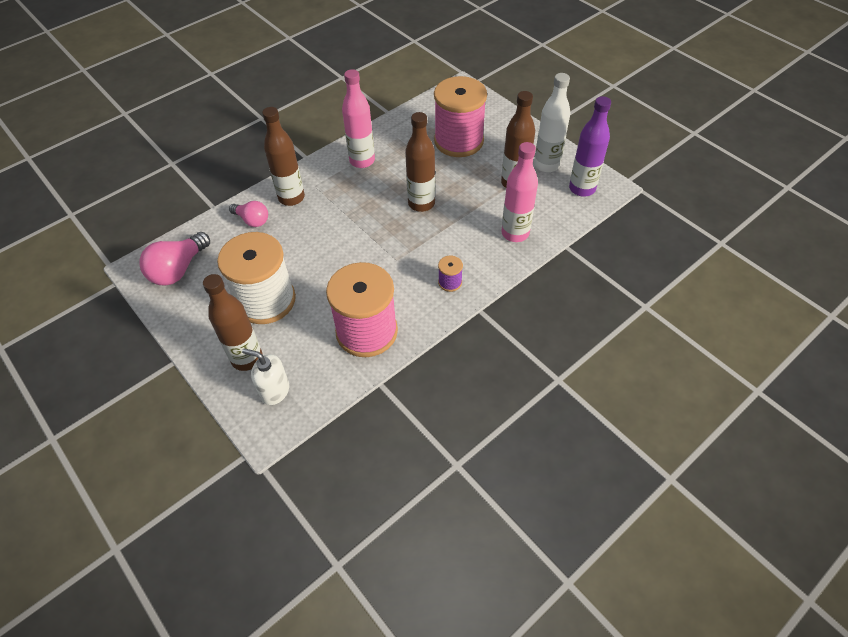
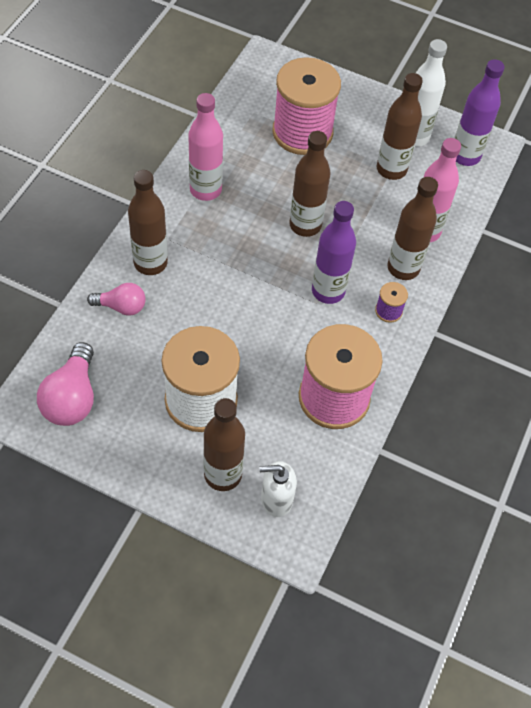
camera: 30 degrees left, 5 degrees up
none -> purple bottle [312,201,356,304]
none -> brown bottle [388,177,438,280]

